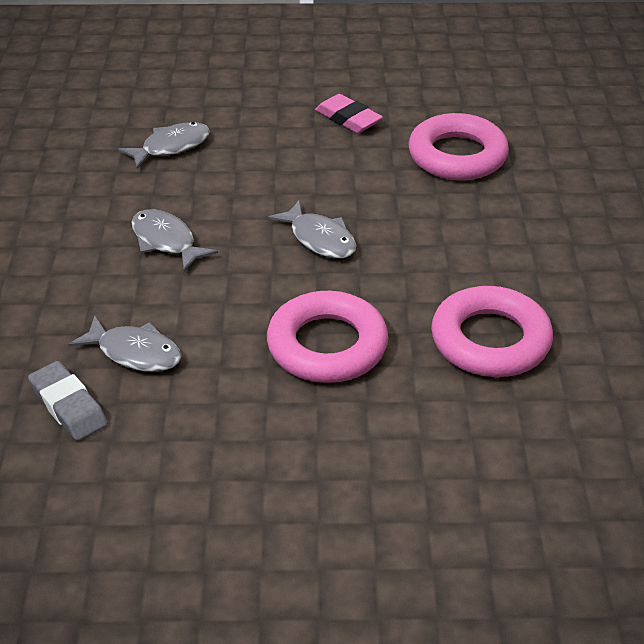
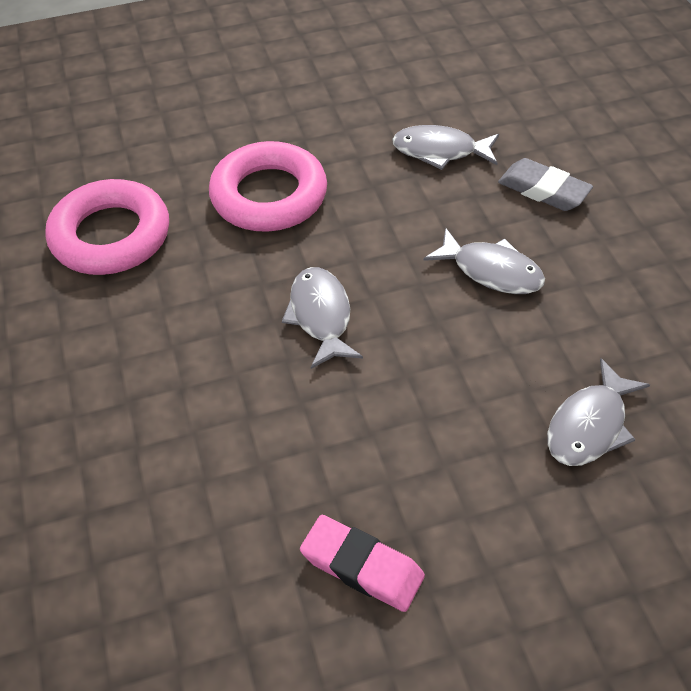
camera: 165 degrees right, 10 degrees up
grey eraser [28,361,108,441] -> grey eraser moved to [498,158,593,211]
grey fish [268,200,356,259] -> grey fish turned 45 degrees clockwise [282,267,363,369]
pink ring [409,113,509,180] -> none

